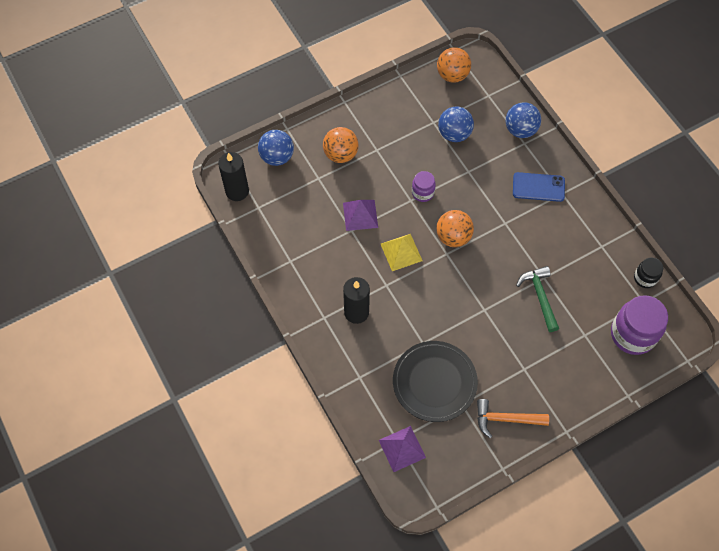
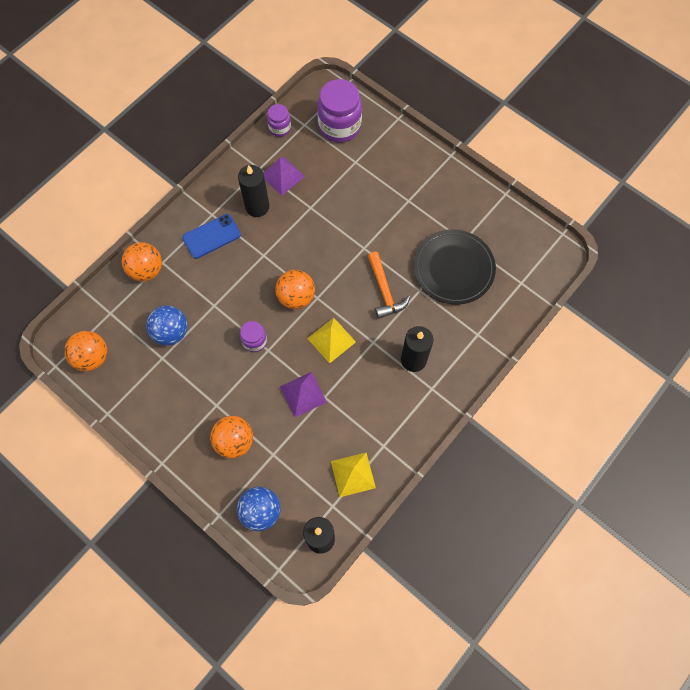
camera: 110 degrees left, 5 degrees up
purple pyramid [379,426,426,472] -> purple pyramid moved to [264,157,305,196]
orange hammer [477,399,549,438] -> orange hammer moved to [368,252,410,319]
blue ball [506,102,541,138] -> orange ball [122,242,162,282]
blue phone [513,172,565,202] -> blue phone turned 75 degrees clockwise [182,214,241,259]
green hammer [516,266,559,332] -> none
black jar [634,257,663,288] -> purple jar [267,104,291,137]
none -> black candle [238,165,269,217]
none -> yellow pyramid [331,453,376,497]

